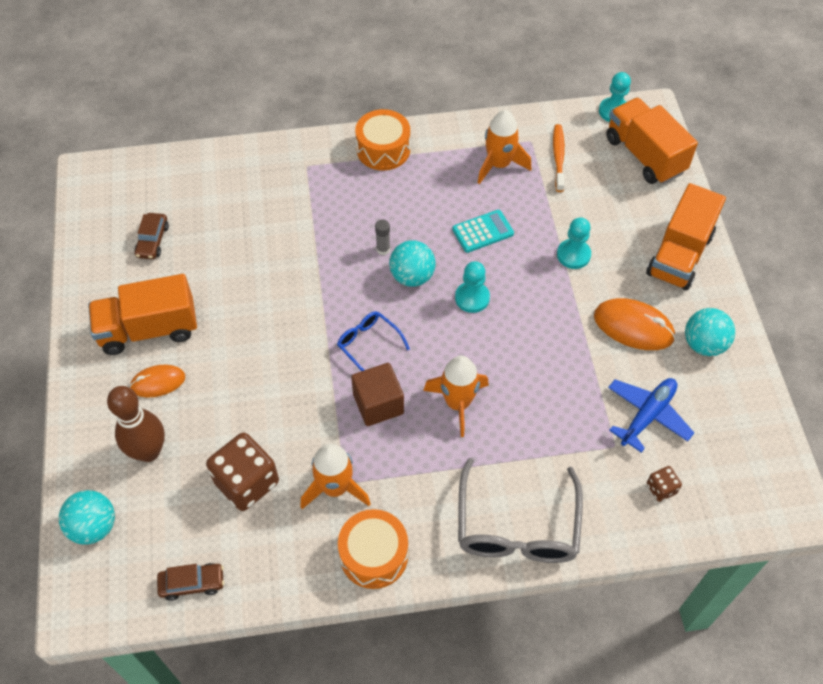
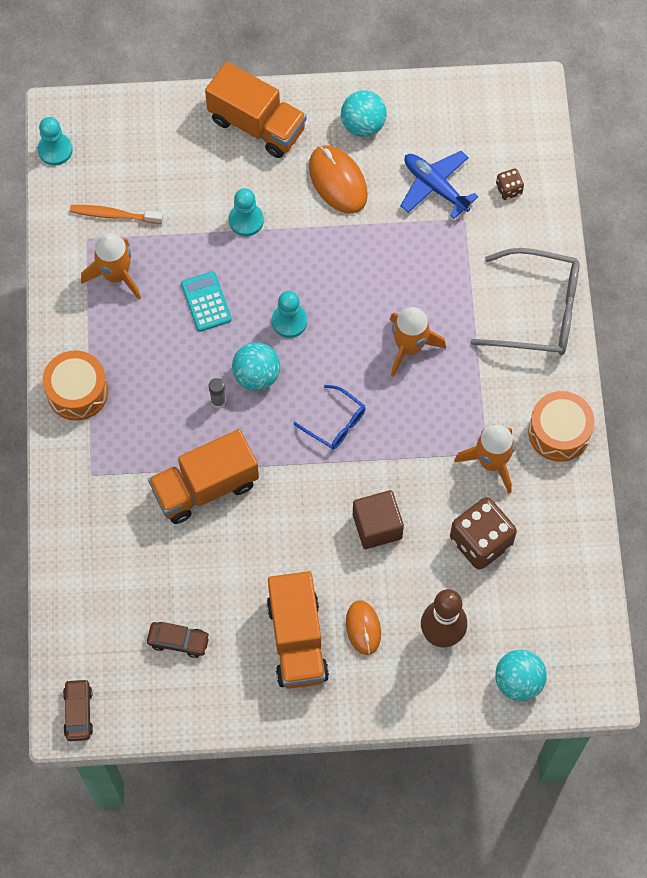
camera: 85 degrees left, 10 degrees up
brown car [157,563,224,601] -> brown car moved to [63,679,93,741]
blue glasses [337,311,410,371] -> blue glasses turned 105 degrees counterclockwise [293,385,366,450]
brown cube [351,363,404,426] -> brown cube moved to [353,490,404,549]
orange mouse [594,298,676,350] -> orange mouse turned 60 degrees counterclockwise [309,145,368,214]
orange truck [606,98,698,184] -> orange truck moved to [148,429,259,524]

